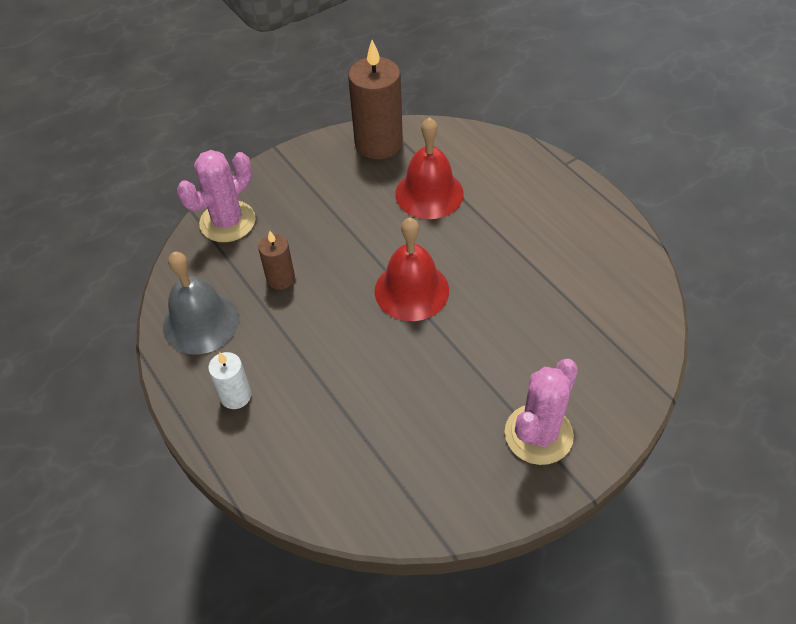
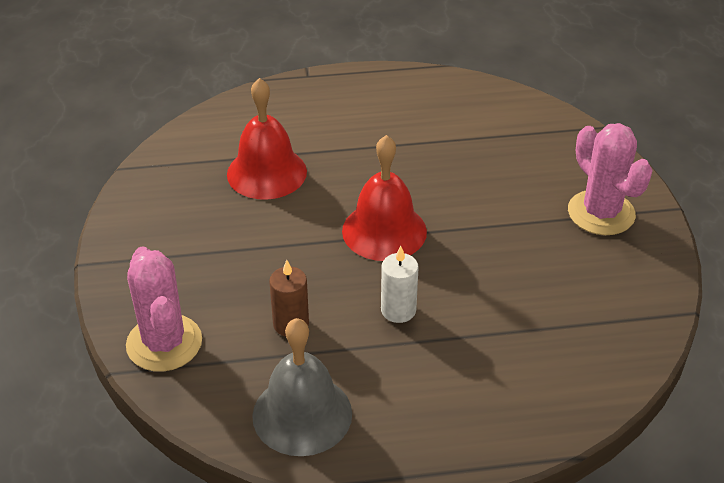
camera: 65 degrees left, 10 degrees down
white candle [208,352,251,409] -> white candle moved to [381,246,419,323]
brown candle [348,40,403,159] -> none

